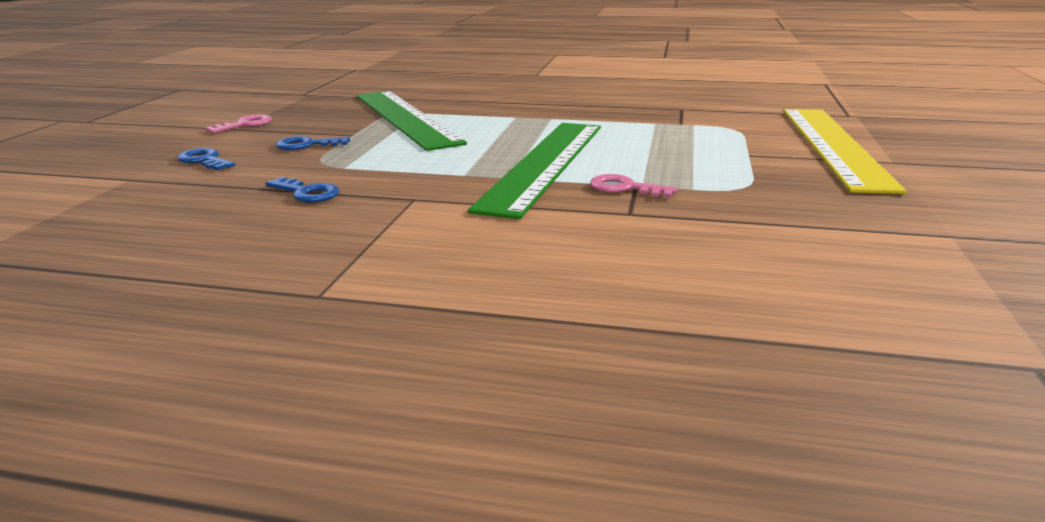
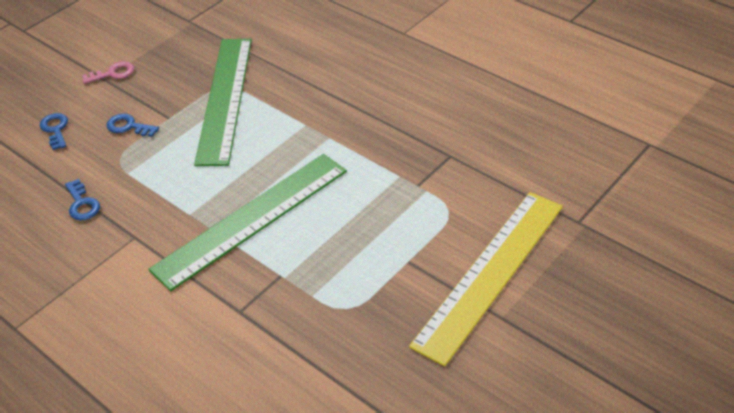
camera: 30 degrees right, 20 degrees up
pink key [590,174,677,198] -> none

